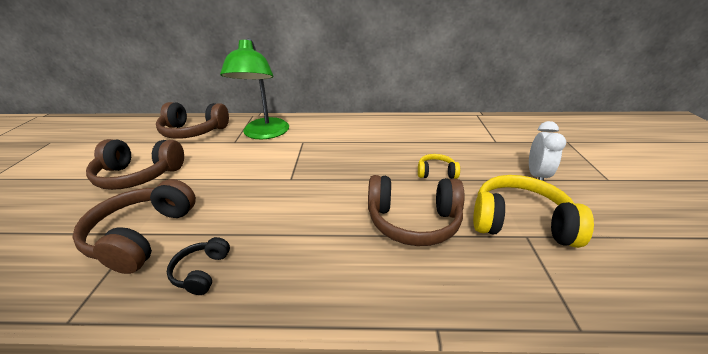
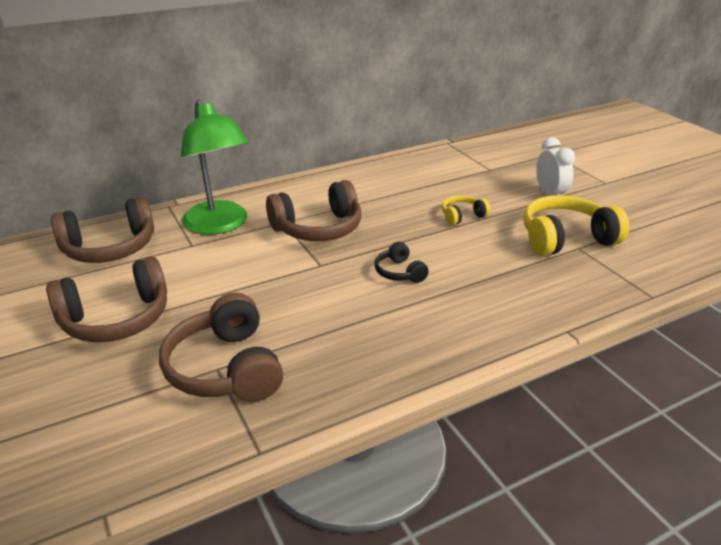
camera: 30 degrees left, 0 degrees up
black headphones [167,237,230,295] -> black headphones moved to [375,242,429,283]
brown headphones [368,175,465,246] -> brown headphones moved to [266,180,361,241]

